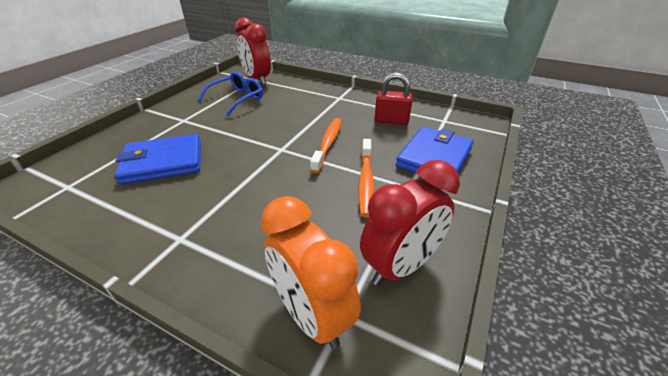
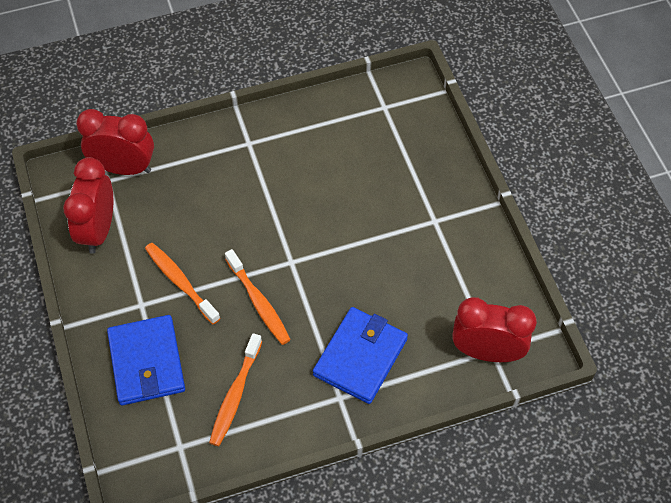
camera: 135 degrees right, 20 degrees up
blue wallet [115,134,201,184] -> blue wallet moved to [313,307,408,404]
blue glasses [198,71,263,116] -> none
orange clock [261,196,361,349] -> red clock [76,109,154,175]
red padlock [375,73,413,125] -> orange toothbrush [209,333,262,446]

